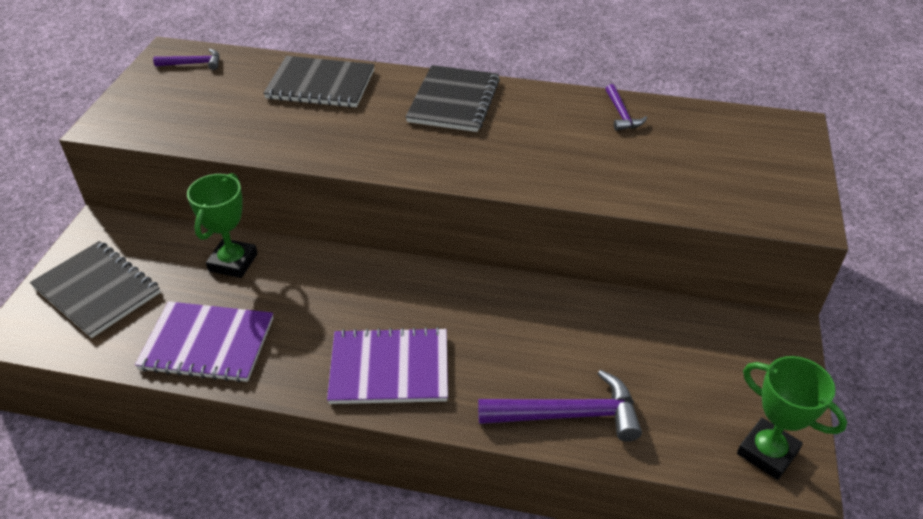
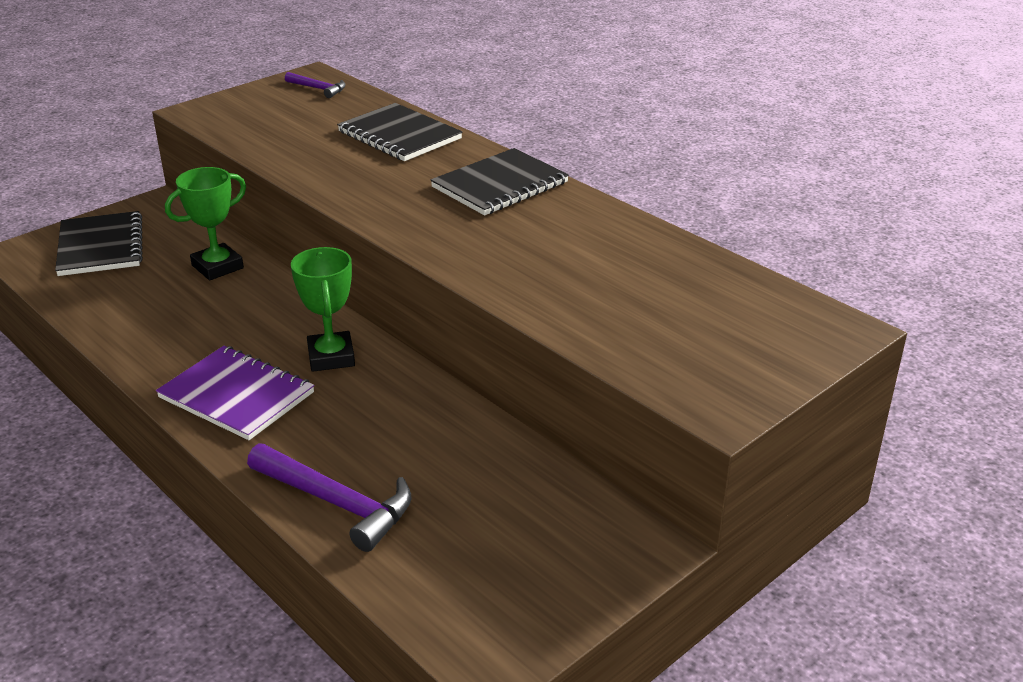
camera: 35 degrees right, 10 degrees down
purple notebook [135,302,273,383] -> none
purple hammer [606,84,647,131] -> none
green trophy [737,356,847,480] -> green trophy moved to [291,247,355,372]

